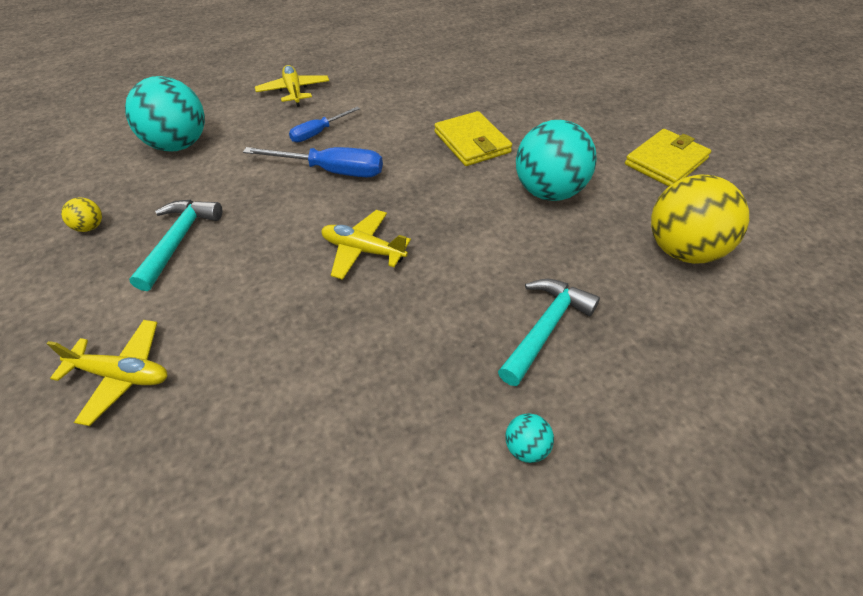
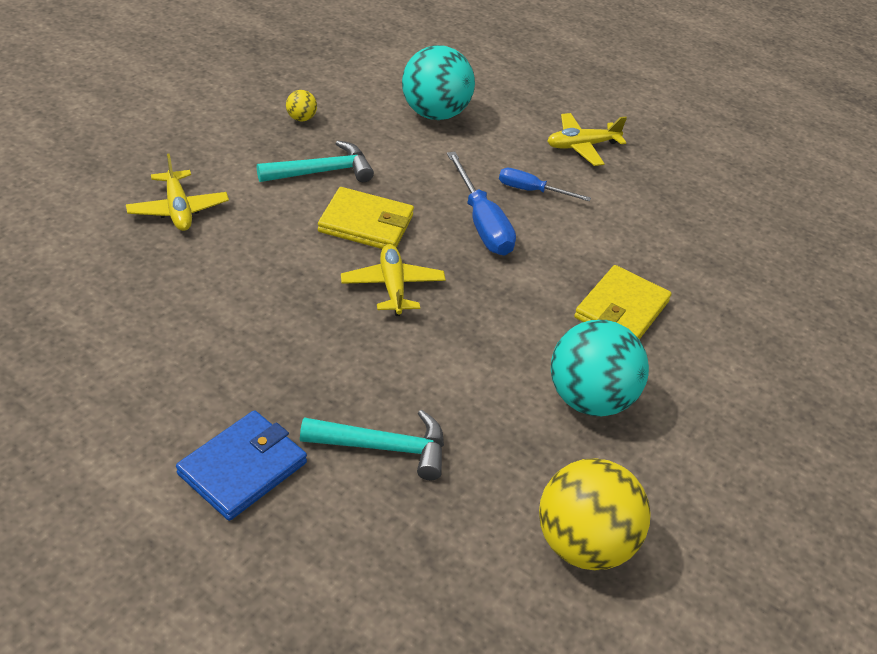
camera: 55 degrees right, 5 degrees down
yellow plane [255,65,329,107] -> yellow plane turned 150 degrees counterclockwise [547,113,627,166]
turquoise ball [505,413,554,463] -> blue wallet [176,410,307,521]
yellow wallet [625,129,711,186] -> yellow wallet moved to [318,187,414,249]

